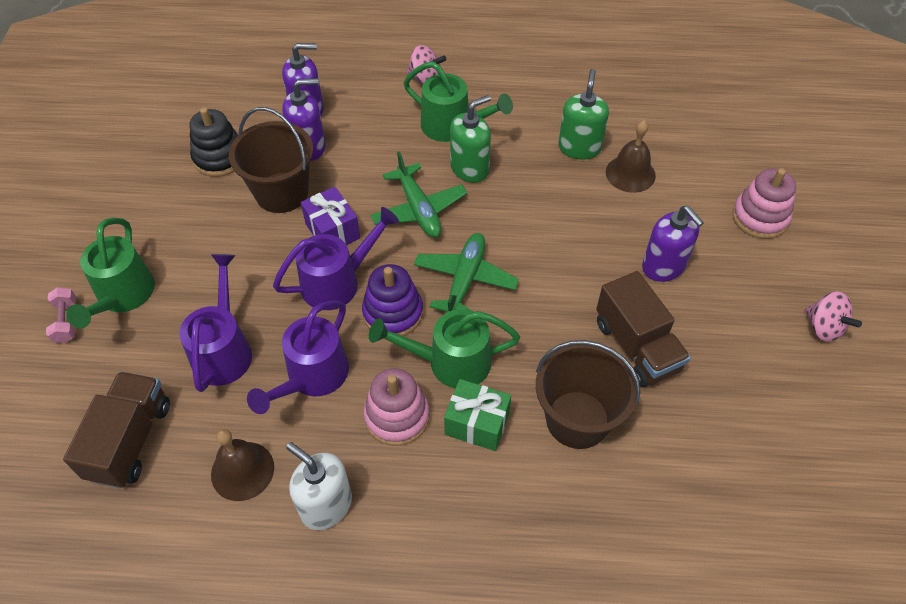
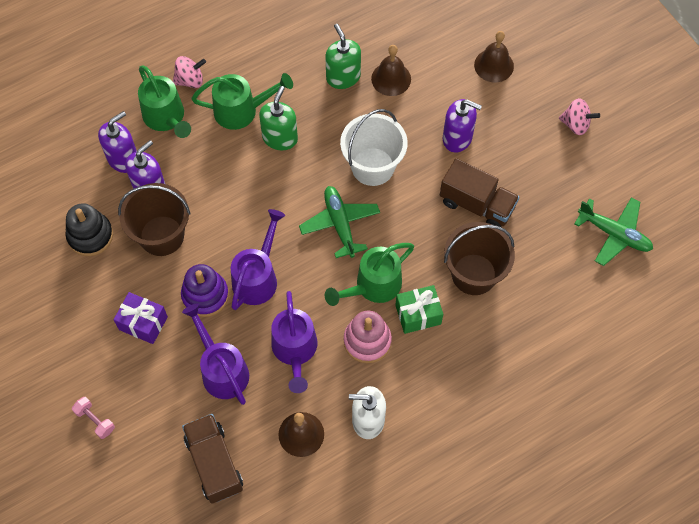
camera: 35 degrees left, 10 degrees up
green watering can [66,218,155,328] -> green watering can moved to [138,66,191,138]
purple gift [301,187,360,245] -> purple gift moved to [114,292,168,344]
purple stacking toy [362,264,423,336] -> purple stacking toy moved to [181,264,229,317]
green plane [370,151,467,238] -> green plane moved to [574,197,653,266]
pink stacking toy [732,168,796,239] -> brown bell [474,31,514,82]
none -> white bucket [340,109,408,186]

